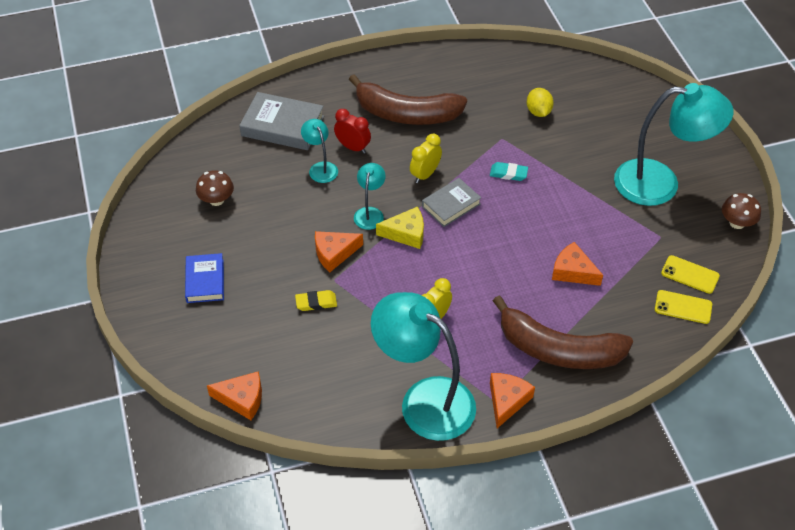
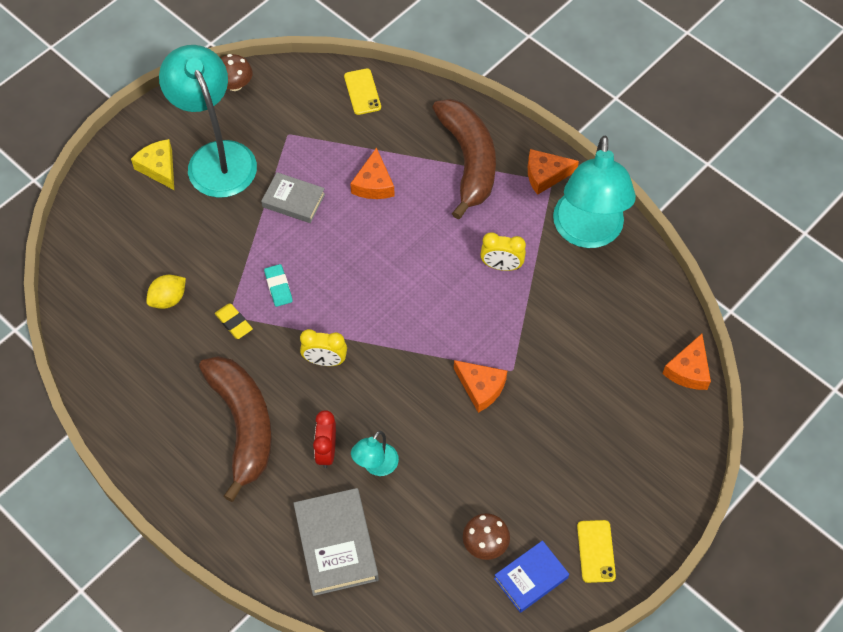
camera: 120 degrees left, 10 degrees up
blue book [185,253,224,303] -> blue book moved to [494,540,569,613]
orange cheese [207,371,262,420] -> orange cheese turned 135 degrees counterclockwise [662,334,711,390]
yellow eraser [295,290,337,311] -> yellow eraser moved to [215,303,253,339]
turquoise lamp [354,163,386,230] -> none
yellow cheese [376,207,424,249] -> yellow cheese moved to [131,139,174,190]
grey book [422,178,481,227] -> grey book moved to [261,172,325,223]
yellow phone [661,255,720,294] -> yellow phone moved to [577,520,616,583]

